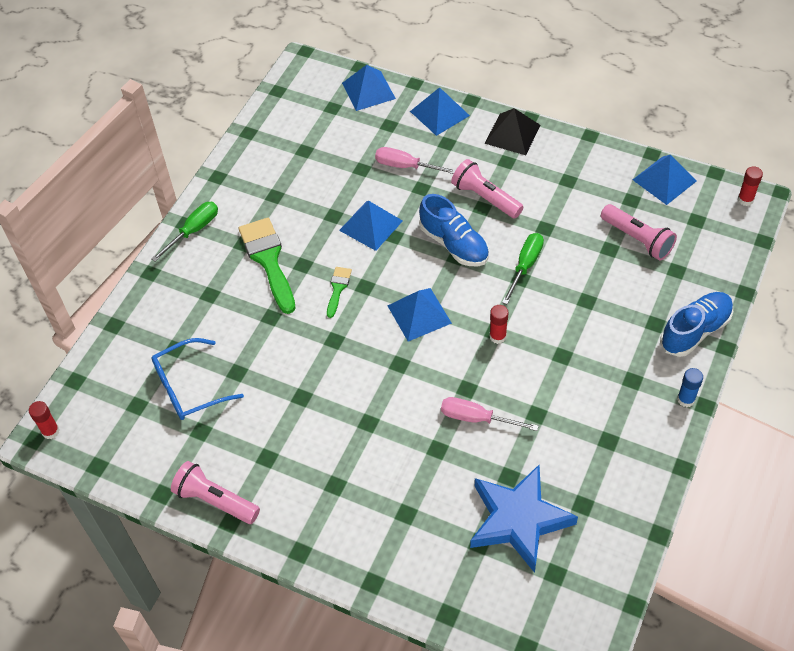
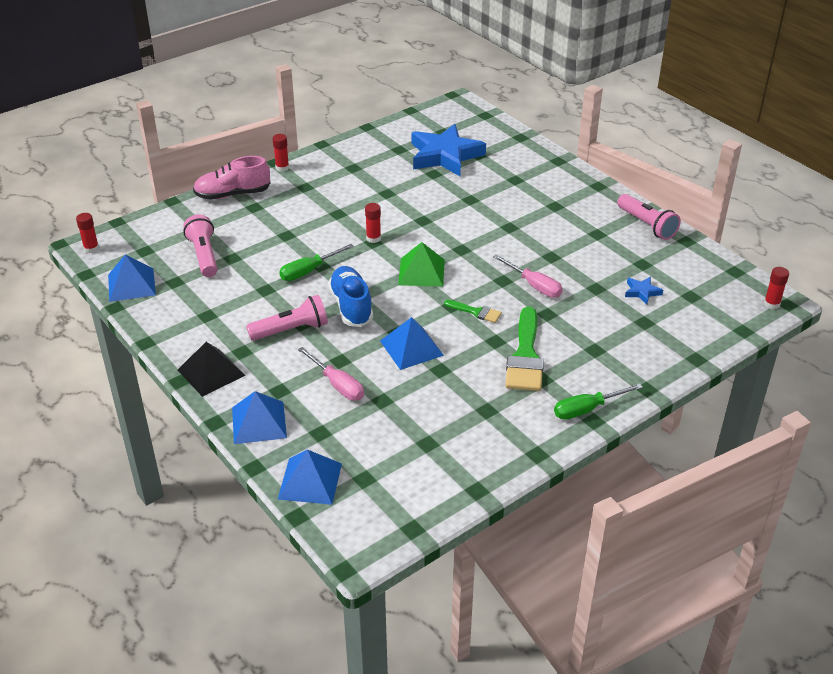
camera: 155 degrees left, 15 degrees down
blue glasses [152,338,244,420] -> blue star [625,277,663,305]
green brush [327,267,352,318] -> green brush turned 105 degrees counterclockwise [444,300,502,323]
blue pyramid [388,288,452,341] -> green pyramid [398,242,445,287]
pink screwdriver [441,397,539,431] -> pink screwdriver moved to [493,254,563,298]
pink flashlight [451,159,523,218] -> pink flashlight turned 90 degrees counterclockwise [246,295,328,341]
blue shoe [660,292,733,357] -> pink shoe [193,156,270,199]
blue glue stick [677,368,703,407] -> red glue stick [272,134,289,172]

